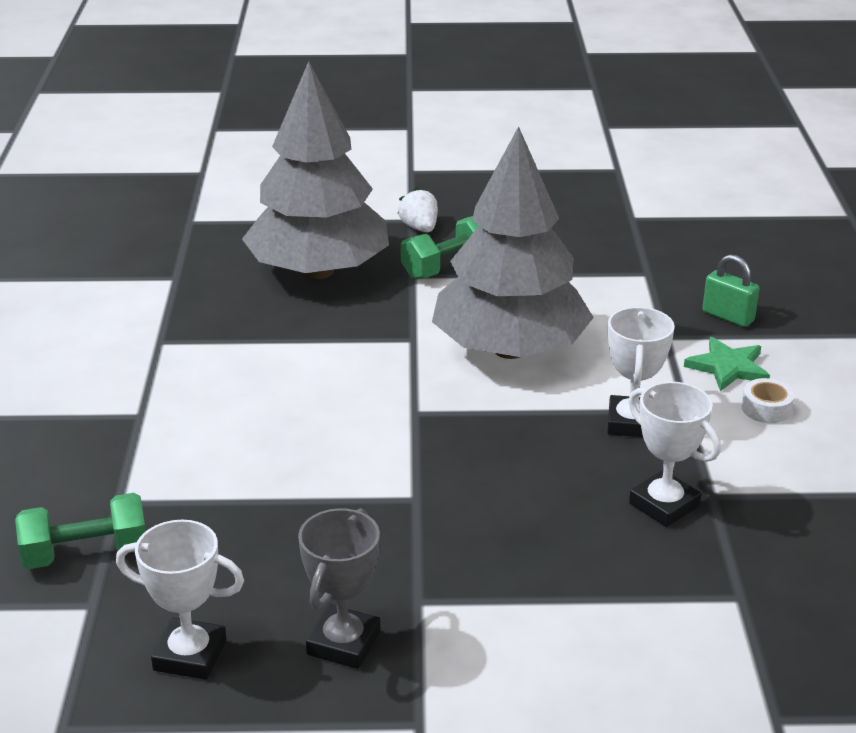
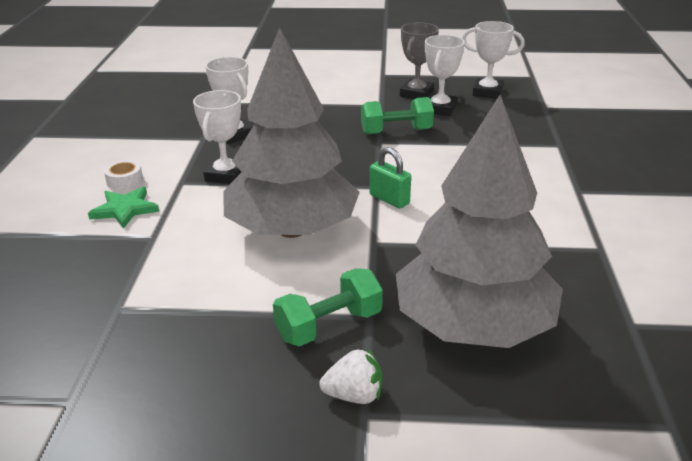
camera: 175 degrees left, 0 degrees up
green dumbbell [15,493,146,569] -> green dumbbell moved to [361,97,434,135]
white strawberry [397,187,438,232] -> white strawberry turned 75 degrees counterclockwise [319,348,382,404]
green padlock [702,254,760,327] -> green padlock moved to [370,147,411,209]
none -> white trophy [425,35,465,116]

